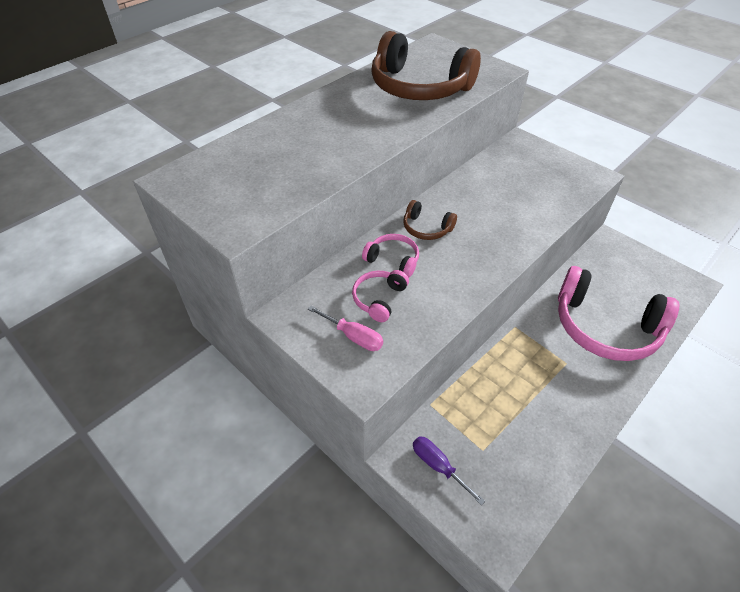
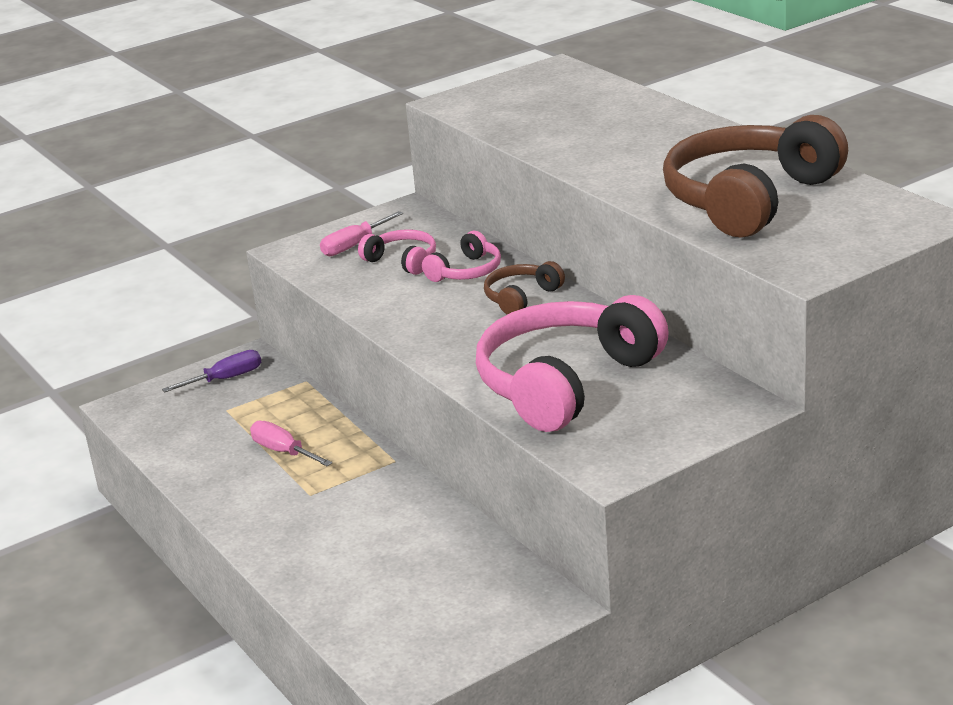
camera: 105 degrees right, 20 degrees down
pink headphones [558,266,679,361] -> pink headphones moved to [476,295,669,432]
none -> pink screwdriver [250,421,333,466]

